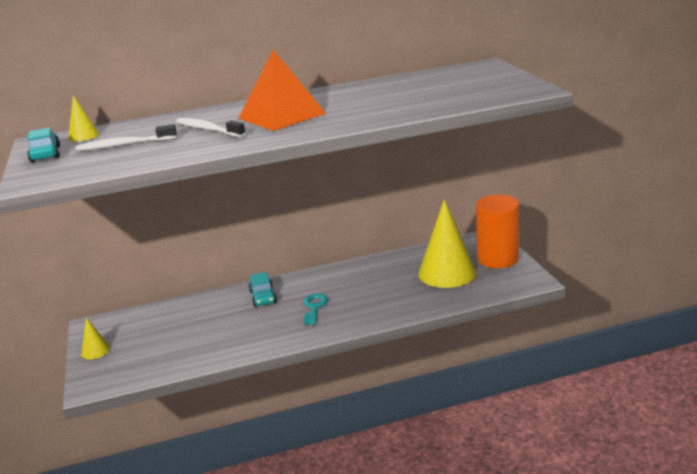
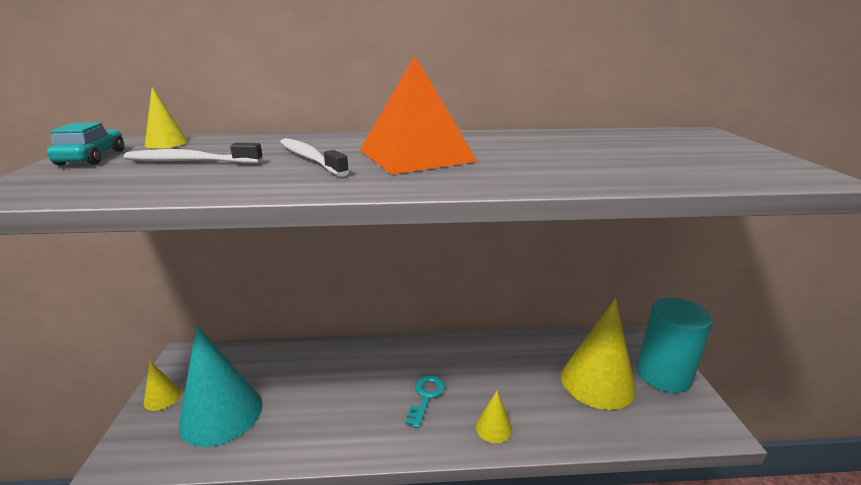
camera: 10 degrees right, 0 degrees up
turquoise car [249,272,277,307] -> none
orange cylinder [476,195,519,268] -> turquoise cylinder [637,297,713,393]
none -> turquoise cone [179,326,263,447]
none -> yellow cone [476,391,512,443]

